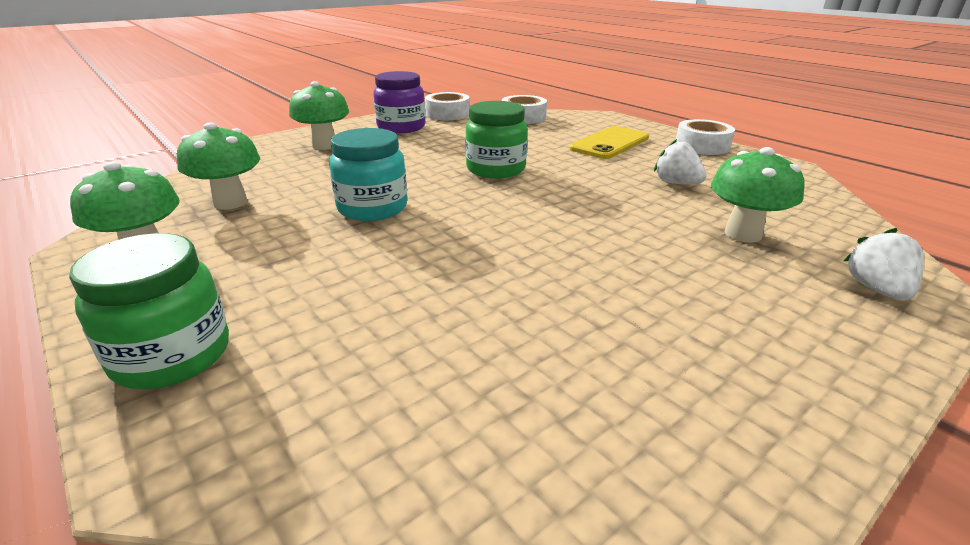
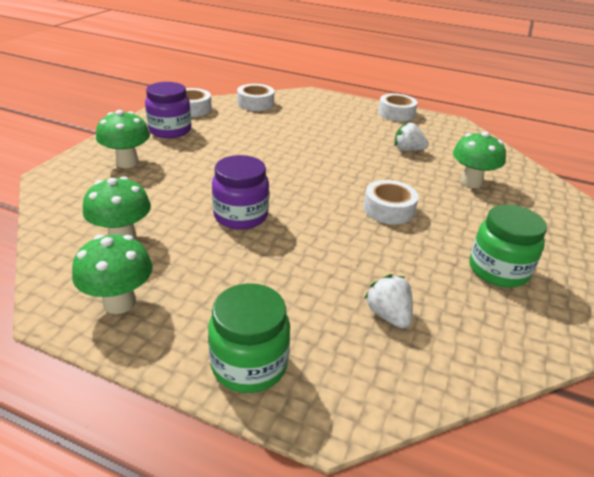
camera: 30 degrees left, 5 degrees up
turquoise jar [329,128,407,221] -> purple jar [212,155,269,230]
green jar [466,101,528,178] -> green jar moved to [469,205,547,288]
yellow phone [569,126,649,159] -> none
white strawberry [844,228,924,301] -> white strawberry moved to [364,274,413,328]
none -> white tape [363,180,418,224]

